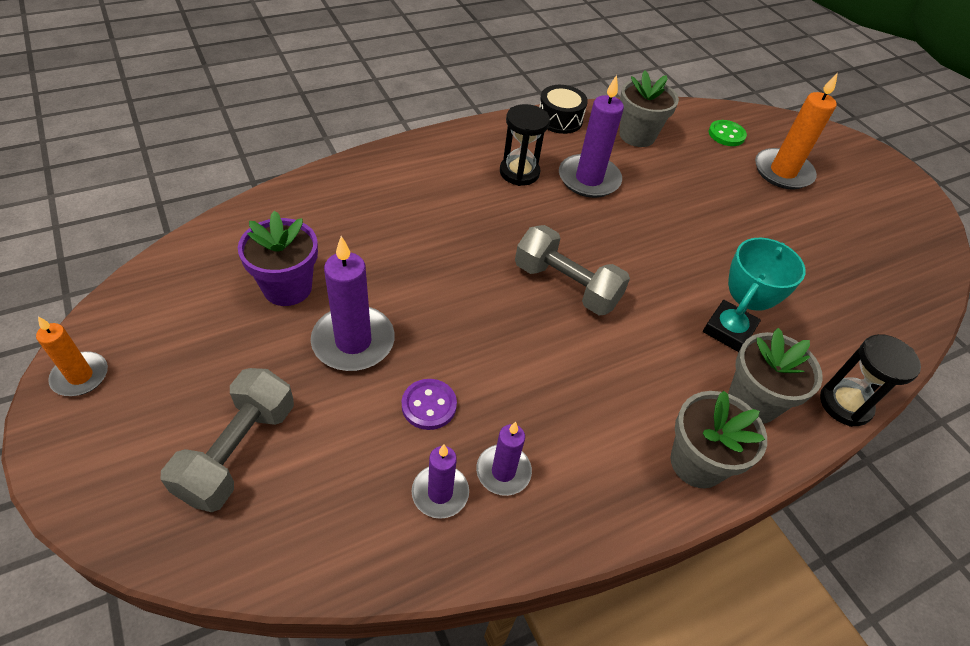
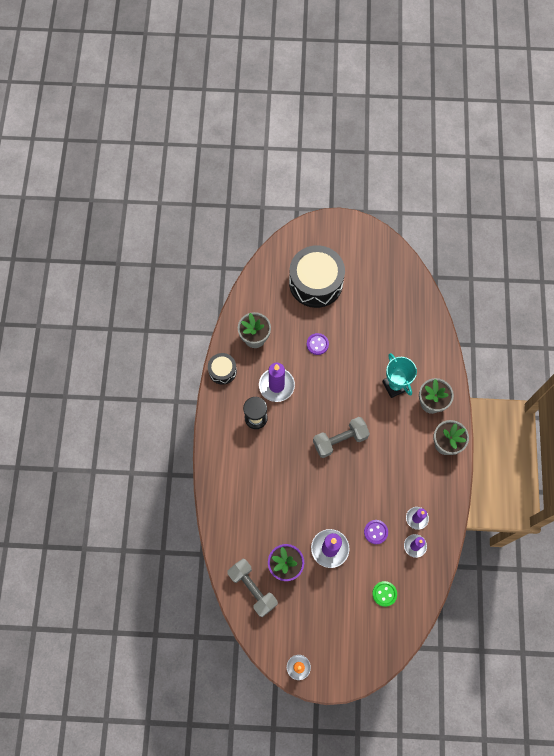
camera: 55 degrees left, 20 degrees up
grey dumbbell [161,368,294,512] -> grey dumbbell moved to [227,559,278,617]
green button [709,120,747,146] -> green button moved to [372,581,397,607]
orange candle [755,73,838,189] -> black drum [289,245,345,308]
black hourglass [820,334,921,427] -> none
none -> purple button [307,333,329,355]

